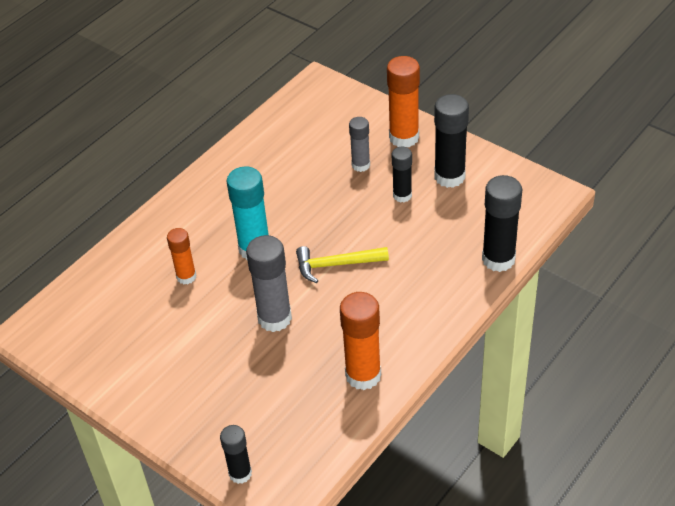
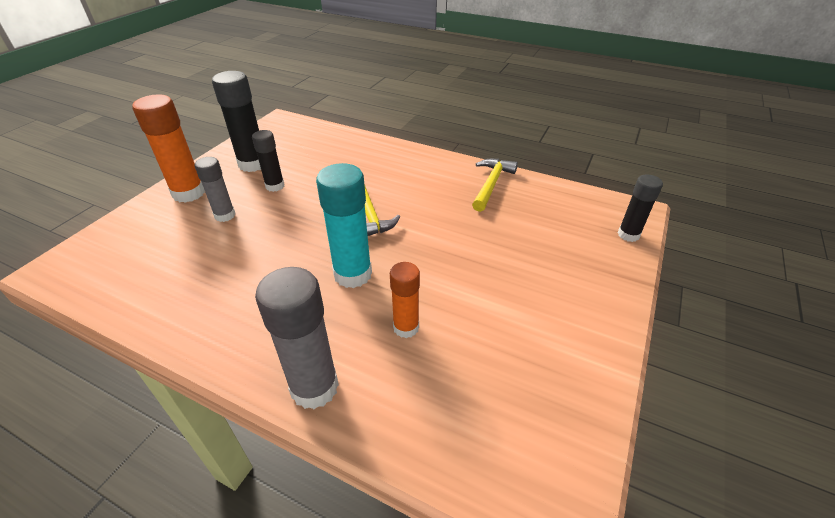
camera: 105 degrees left, 5 degrees down
grey glue stick [246,235,292,332] -> grey glue stick moved to [255,267,339,409]
orange glue stick [340,292,381,390] -> yellow hammer [472,159,518,212]
black glue stick [482,175,522,272] -> none

